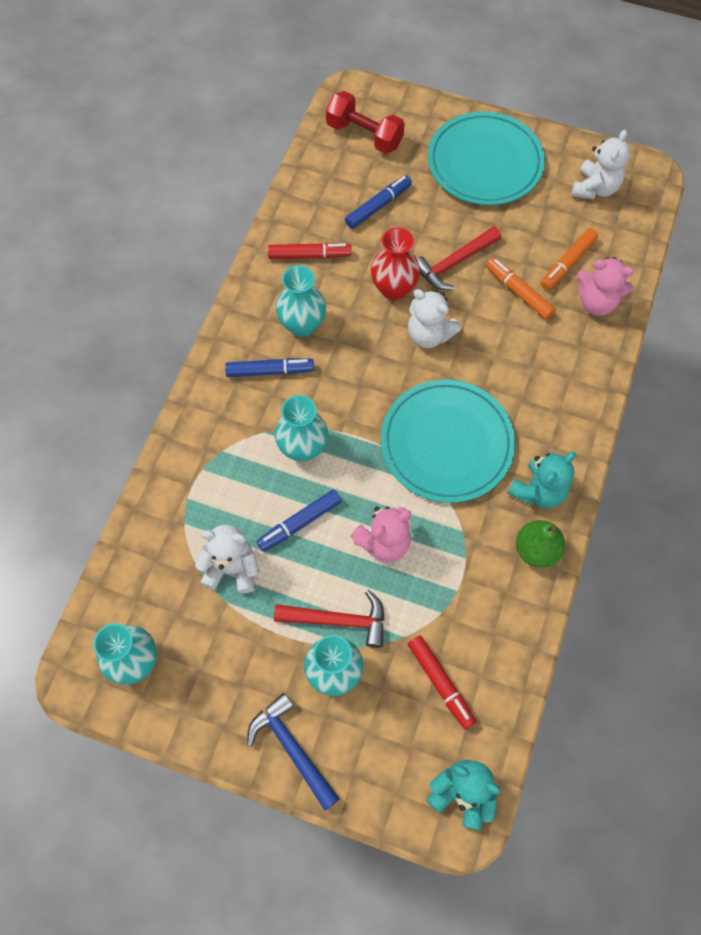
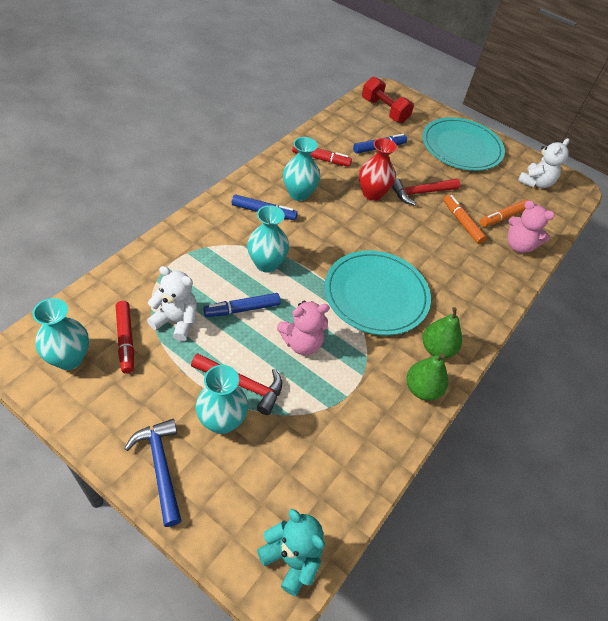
camera: 10 degrees right, 15 degrees down
white teddy bear [408,289,461,348] -> none
red marker [408,635,476,729] -> red marker moved to [116,301,134,373]
turquoise teddy bear [507,451,576,508] -> green pear [423,307,462,358]

